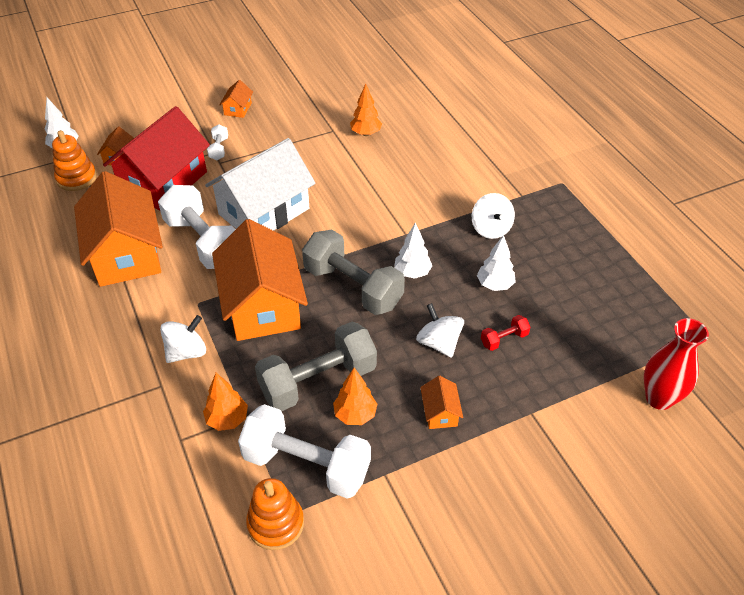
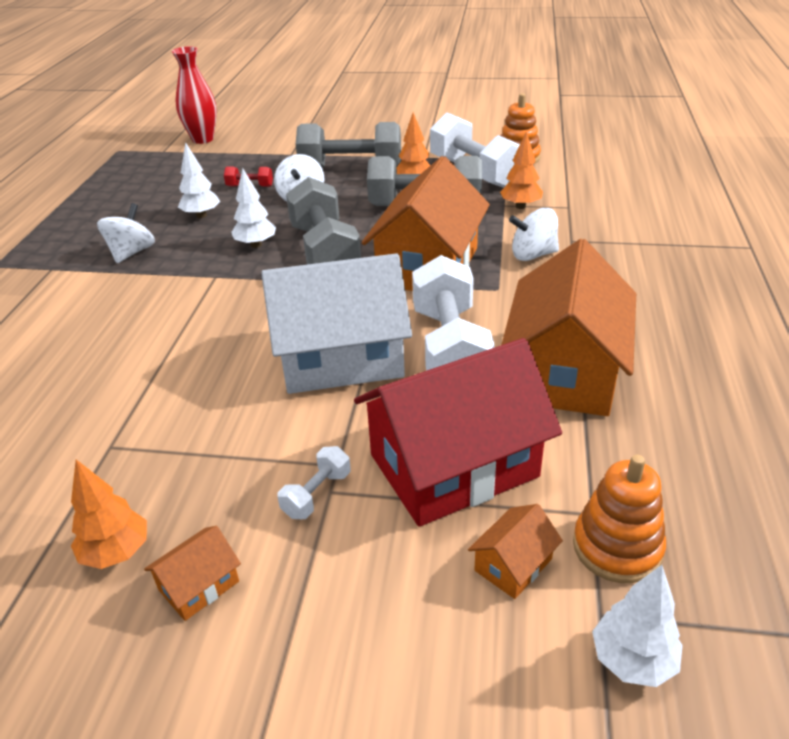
camera: 145 degrees left, 10 degrees down
orange tree [350,84,382,136] -> orange tree moved to [71,460,147,569]
orange house [420,376,463,429] -> grey dumbbell [296,122,401,168]

